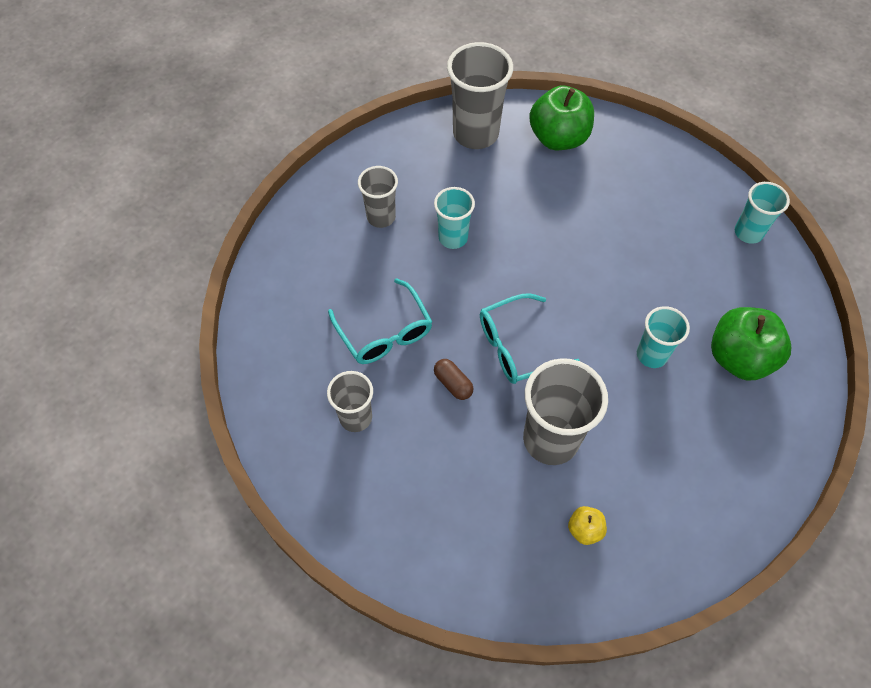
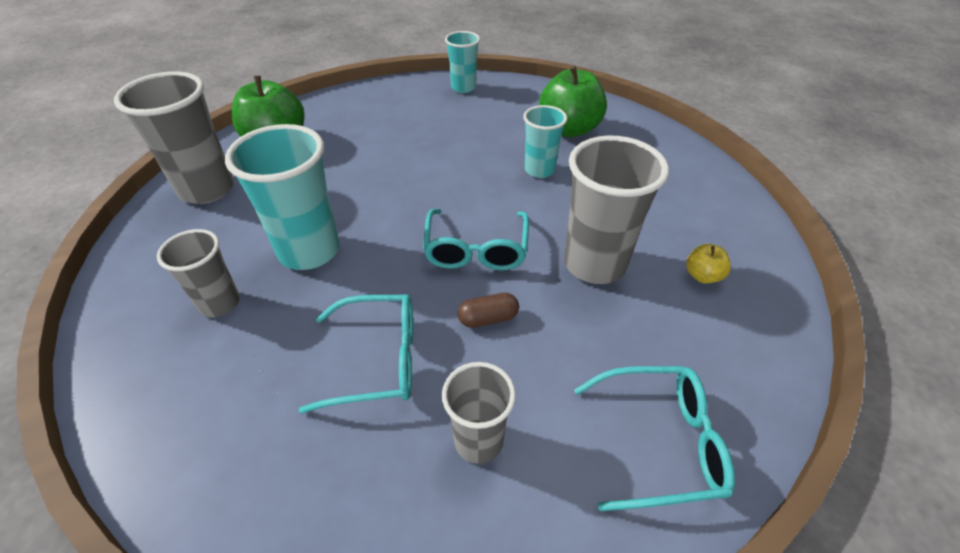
camera: 65 degrees left, 15 degrees down
turquoise cup [434,187,475,249] -> turquoise cup [225,124,339,270], size x1.69
none -> turquoise glasses [574,366,735,511]

